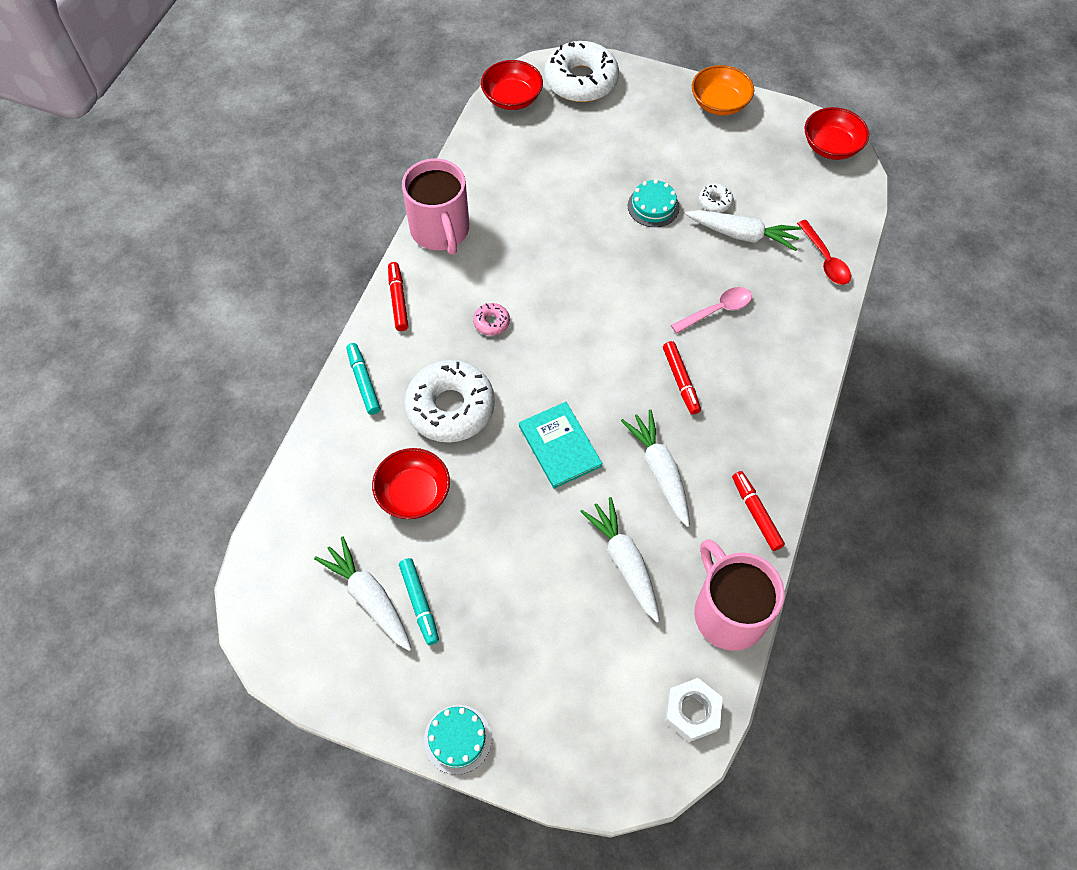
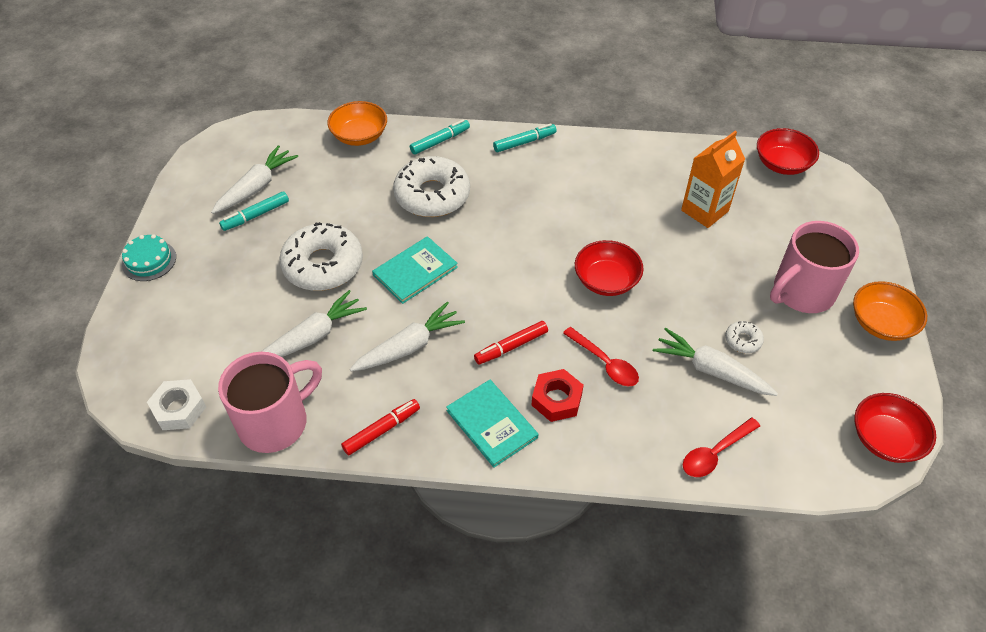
camera: 75 degrees right, 10 degrees down
red bowl [372,448,450,519] -> red bowl moved to [575,240,644,296]
red marker [388,262,408,331] -> turquoise marker [493,123,557,152]
pink mug [402,159,469,255] -> pink mug moved to [770,221,859,313]
pink donut [473,303,510,336] -> none
white donut [544,41,619,102] -> white donut moved to [279,222,363,291]
turquoise cake [628,179,680,227] -> none
pink spoon [671,287,752,334] -> red spoon [563,327,639,387]
white carrot [685,210,801,251] -> white carrot turned 120 degrees clockwise [653,328,778,396]
none -> orange bowl [327,101,387,146]
none -> turquoise book [446,380,538,468]
none -> red nut [532,369,584,422]
none -> orange carton [681,131,745,228]

